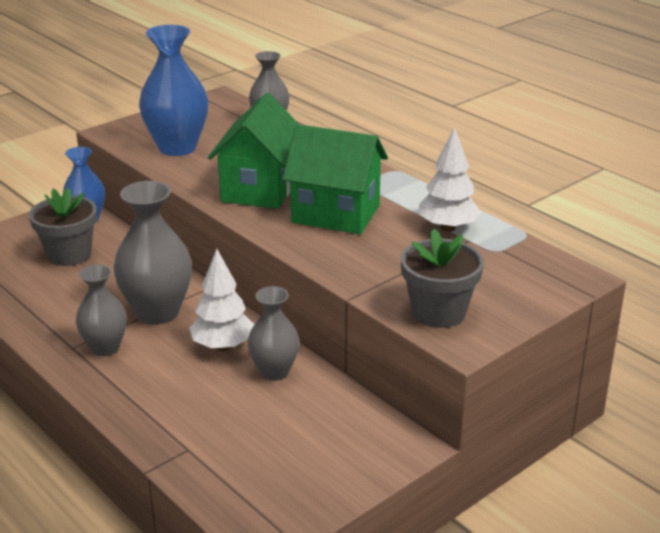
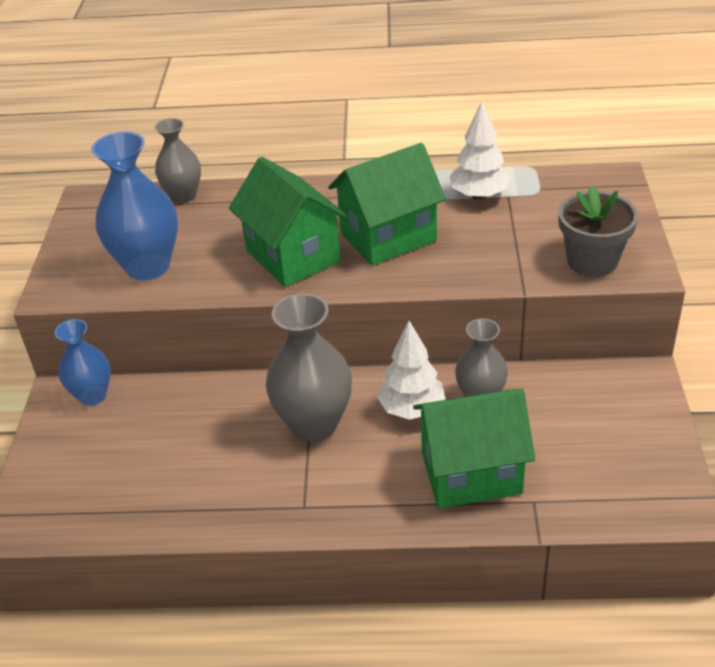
camera: 45 degrees left, 10 degrees up
grey flower pot [29,188,97,266] -> none
grey vase [76,265,127,356] -> none
none -> green house [413,388,535,508]

